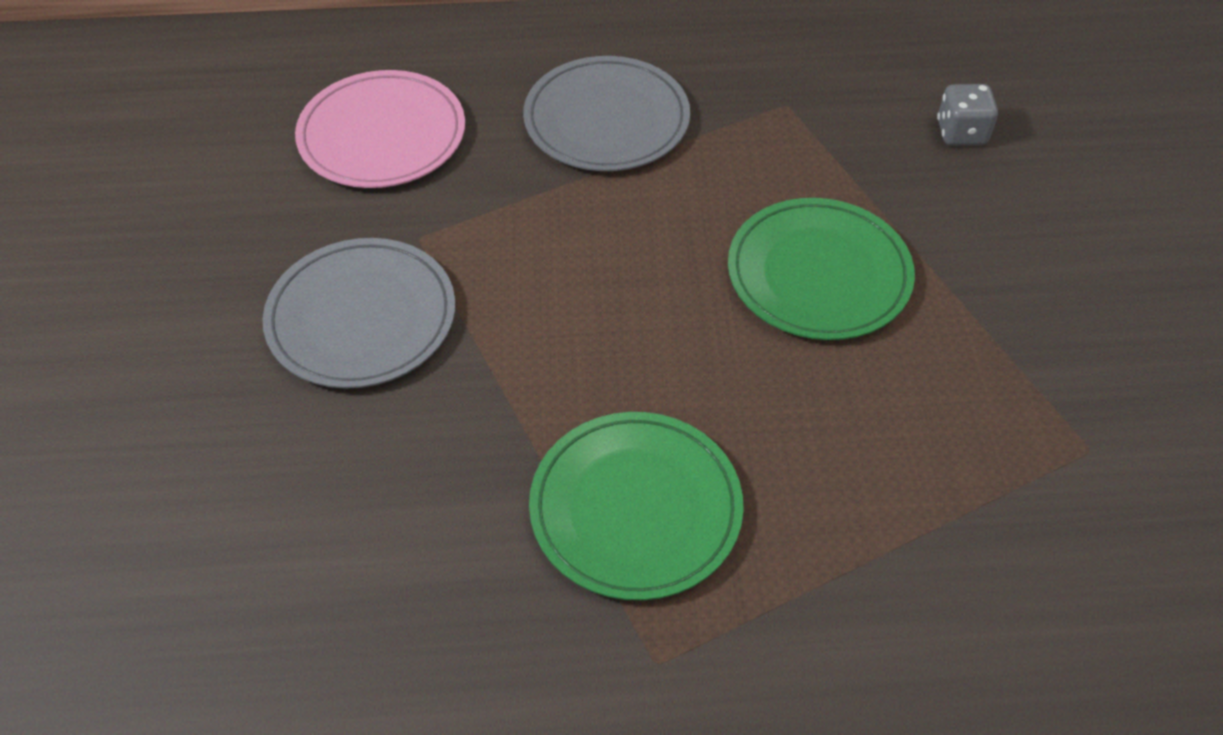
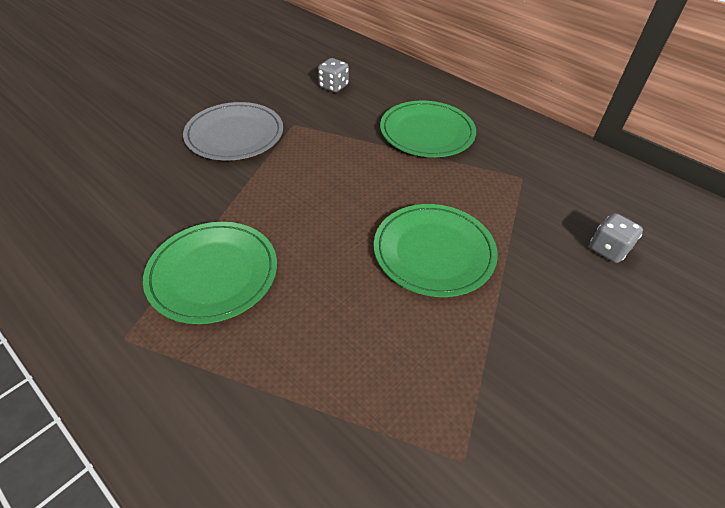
camera: 45 degrees right, 5 degrees down
pink plate [295,70,465,188] -> grey dice [318,58,349,93]
grey plate [523,56,690,171] -> green plate [380,101,476,157]

